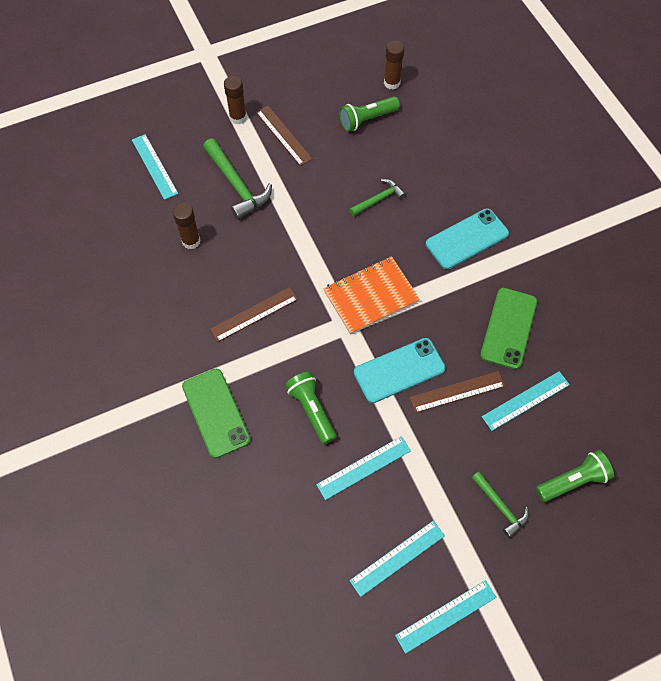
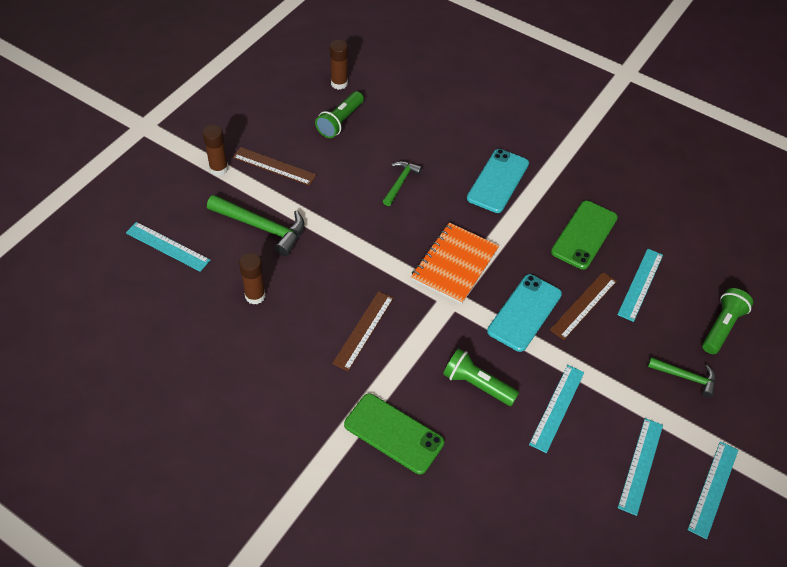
camera: 35 degrees left, 10 degrees down
green phone [480,288,537,369] -> green phone turned 45 degrees clockwise [551,201,618,270]

